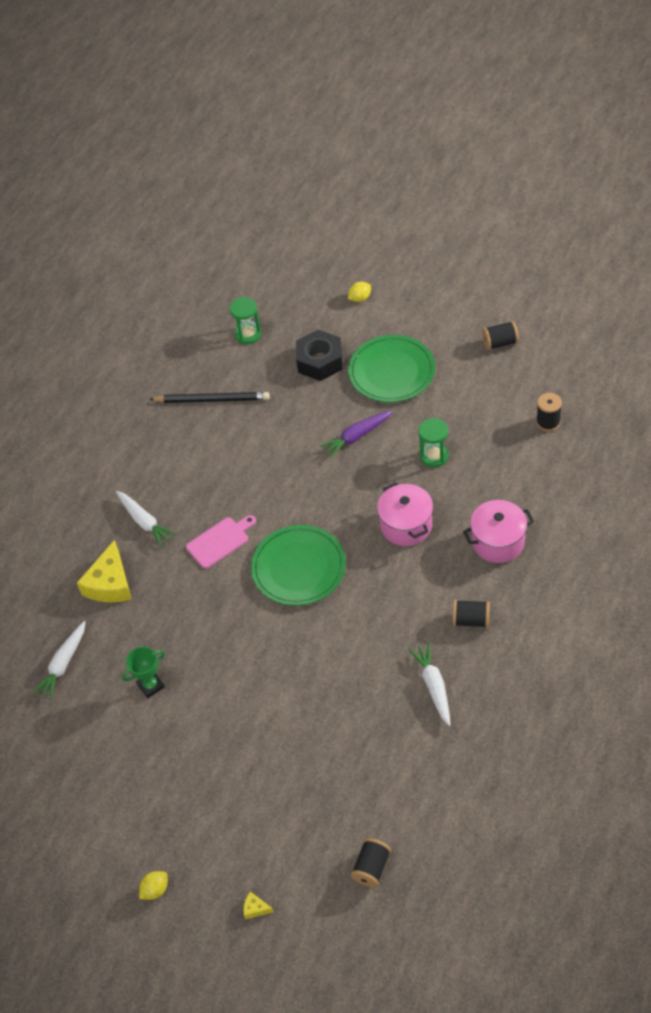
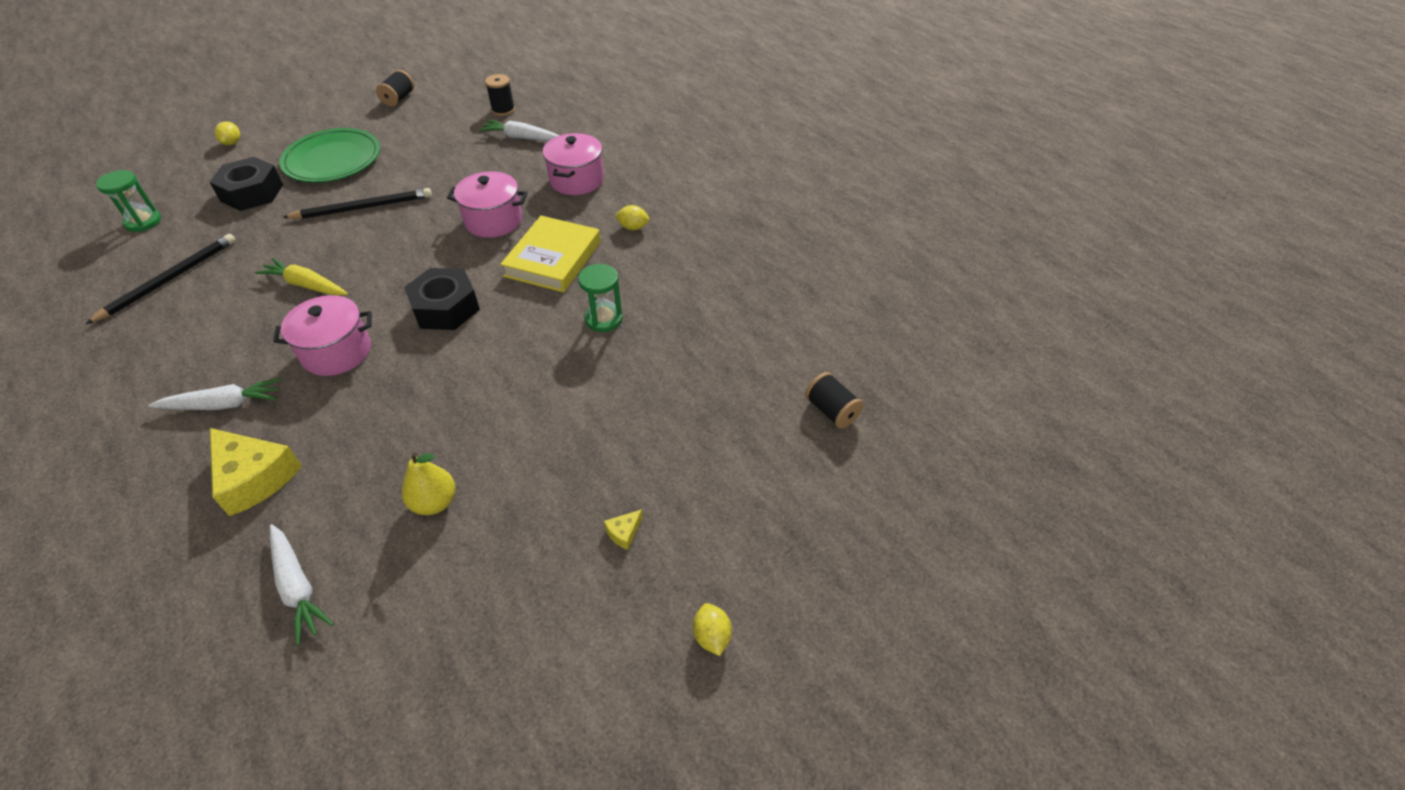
camera: 65 degrees left, 5 degrees down
green trophy [122,647,165,698] -> yellow pear [402,452,456,515]
pink cutting board [186,515,256,569] -> pink pot [273,295,372,376]
yellow cheese [243,892,274,919] -> yellow cheese moved to [604,509,643,550]
green plate [251,525,346,606] -> black nut [404,268,480,330]
purple carrot [319,410,393,459] -> black pencil [282,188,432,219]
white carrot [409,643,451,726] -> white carrot moved to [479,120,560,141]
green hourglass [419,418,449,467] -> green hourglass moved to [578,264,623,332]
black spool [453,600,490,628] -> yellow lemon [615,205,650,230]
none -> yellow carrot [255,258,348,296]
none -> yellow book [500,216,601,292]

